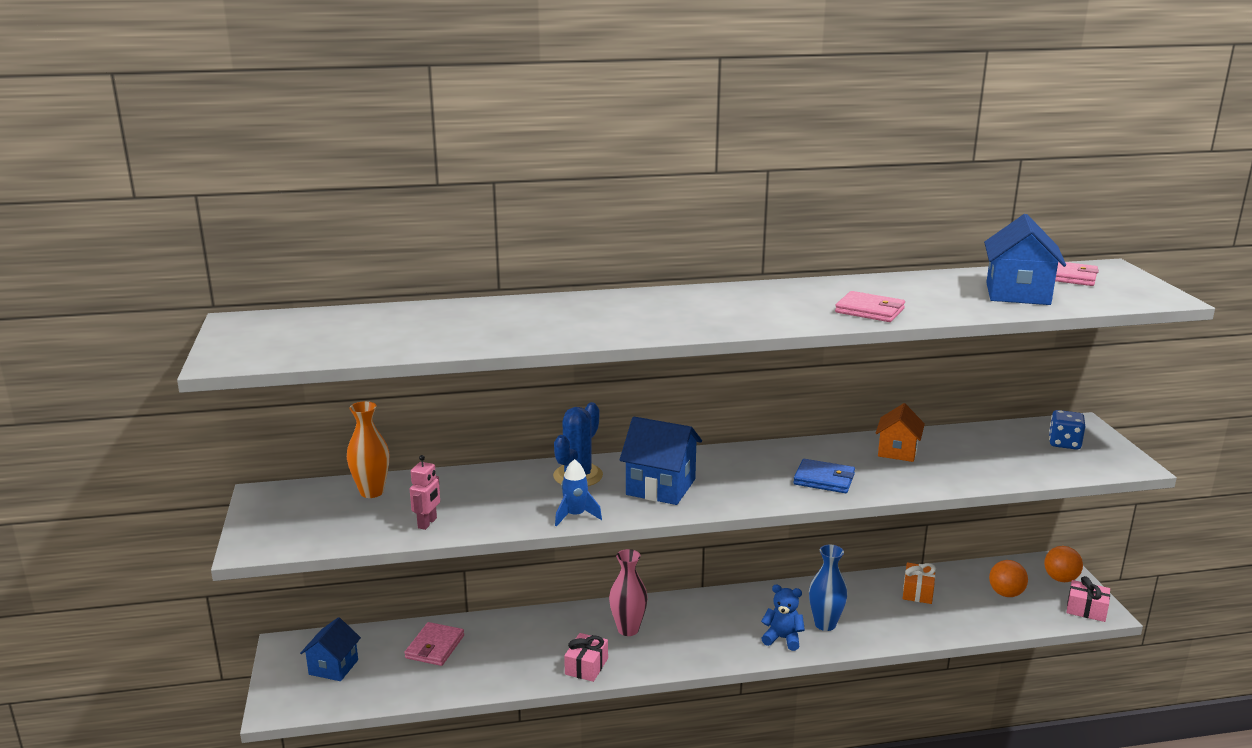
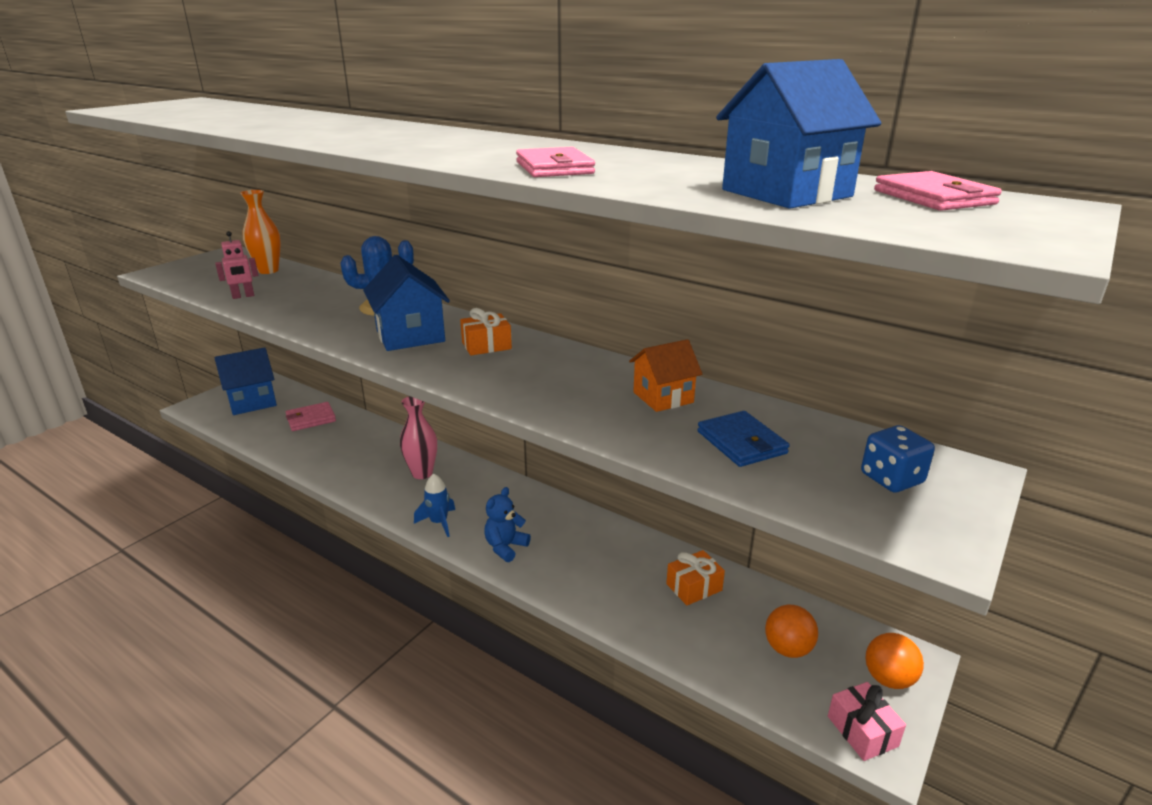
camera: 45 degrees right, 5 degrees up
blue house [300,617,361,681] -> blue house [214,347,277,415], size x1.51
blue rocket [555,459,602,527] -> blue rocket moved to [414,473,455,537]
pink gift [564,633,608,682] -> none
blue teddy bear [761,585,805,651] -> blue teddy bear turned 120 degrees counterclockwise [484,487,531,562]
blue wallet [793,459,855,493] -> blue wallet moved to [697,411,790,467]
blue vase [809,545,848,631] -> none
none -> orange gift [460,308,512,356]

